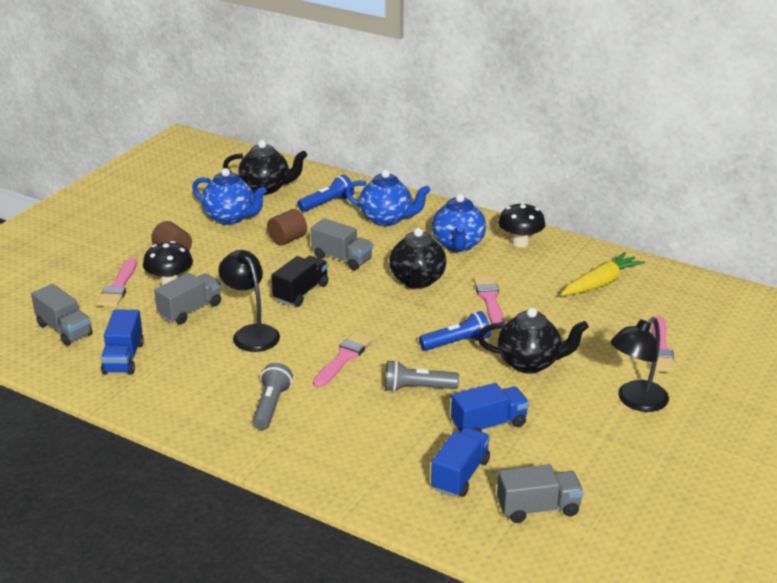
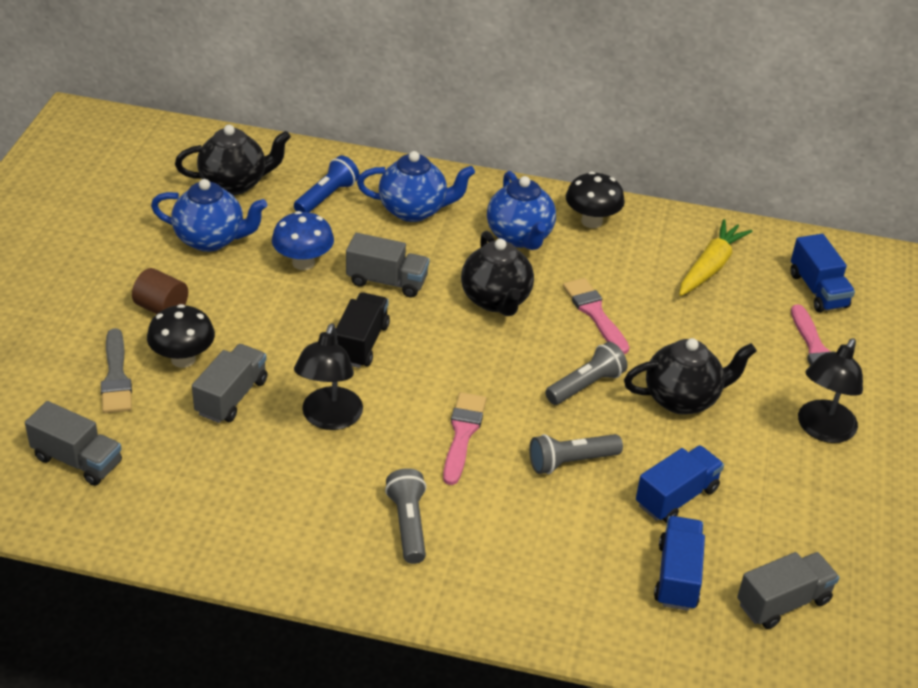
camera: 20 degrees left, 10 degrees up
pink brush [97,258,137,307] -> grey brush [101,328,132,413]
blue truck [101,310,144,375] -> blue truck moved to [791,234,855,313]
black lamp [218,250,280,352] -> black lamp turned 120 degrees counterclockwise [294,323,363,430]
brown cylinder [267,209,307,246] -> blue mushroom [272,211,334,270]
blue flashlight [419,311,490,351] -> grey flashlight [545,342,628,405]

